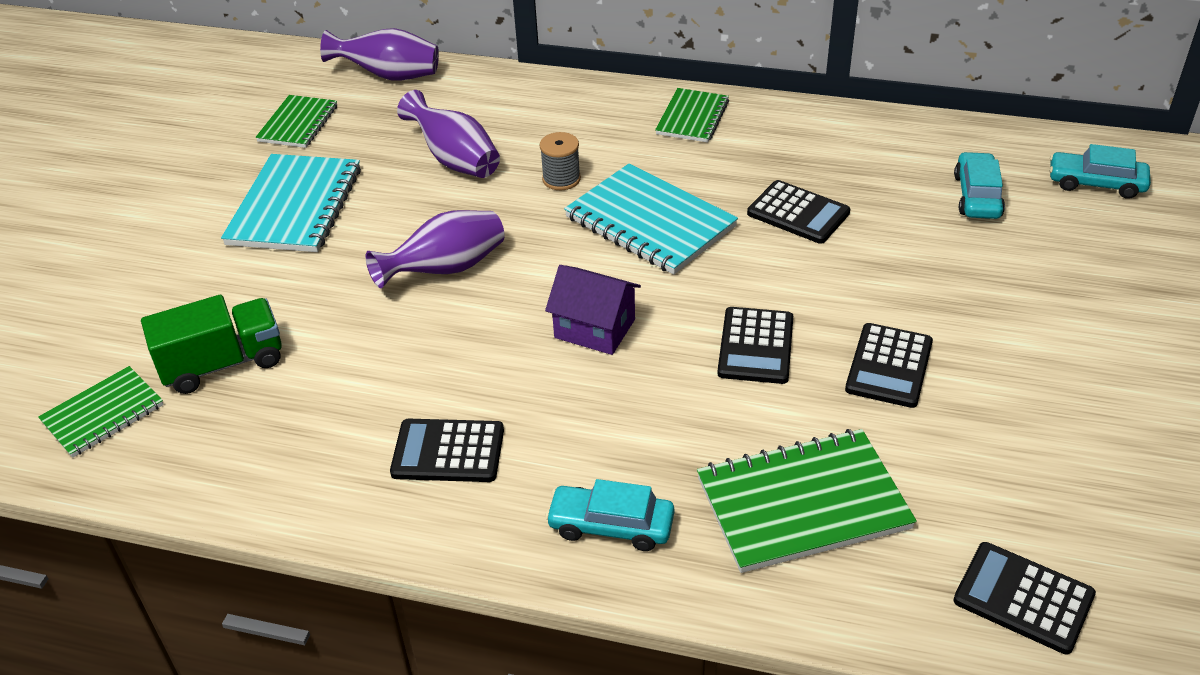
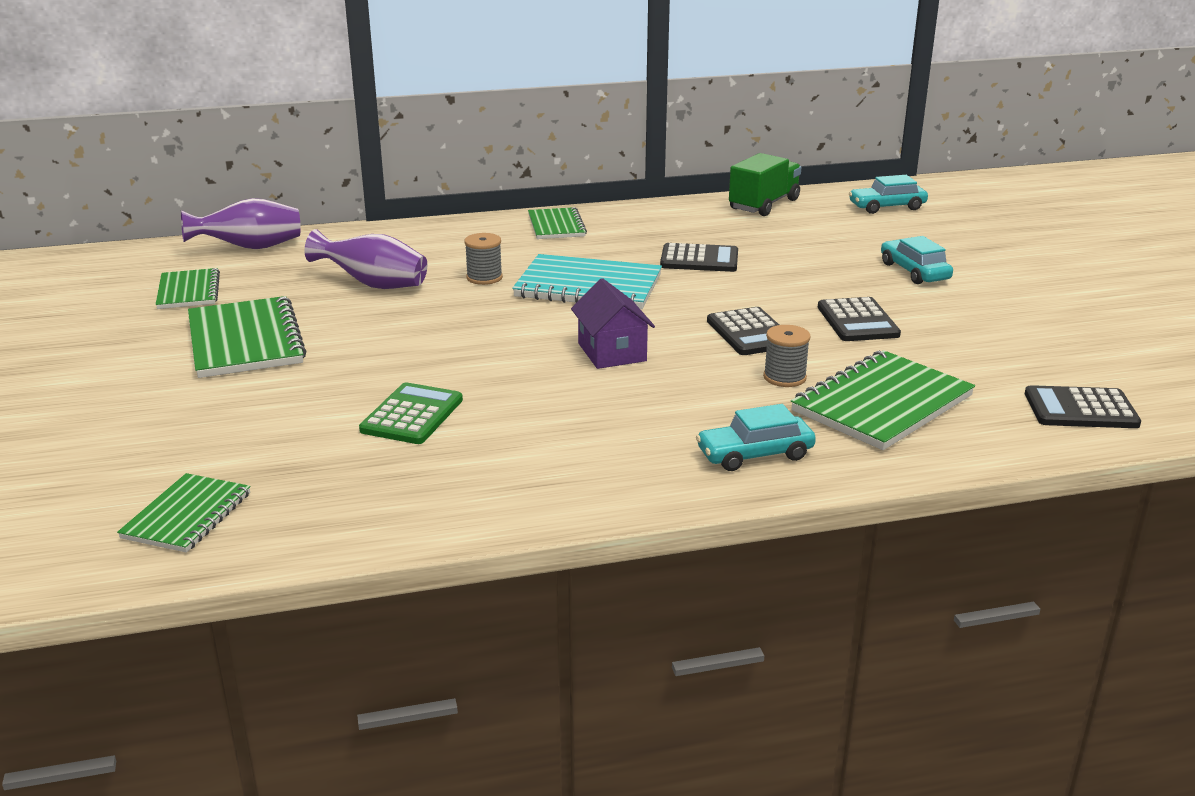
camera: 30 degrees left, 15 degrees down
green truck [141,295,282,394] -> green truck moved to [729,153,801,216]
turquoise notebook [221,154,361,252] -> green notebook [188,296,306,378]
purple vase [365,210,505,288] -> none
black calculator [390,419,504,482] -> none
purple house [545,265,641,355] -> purple house turned 75 degrees clockwise [571,278,655,369]
turquoise car [954,152,1005,219] -> turquoise car moved to [881,236,953,284]
none -> green calculator [359,382,463,444]
none -> grey spool [763,325,811,387]

